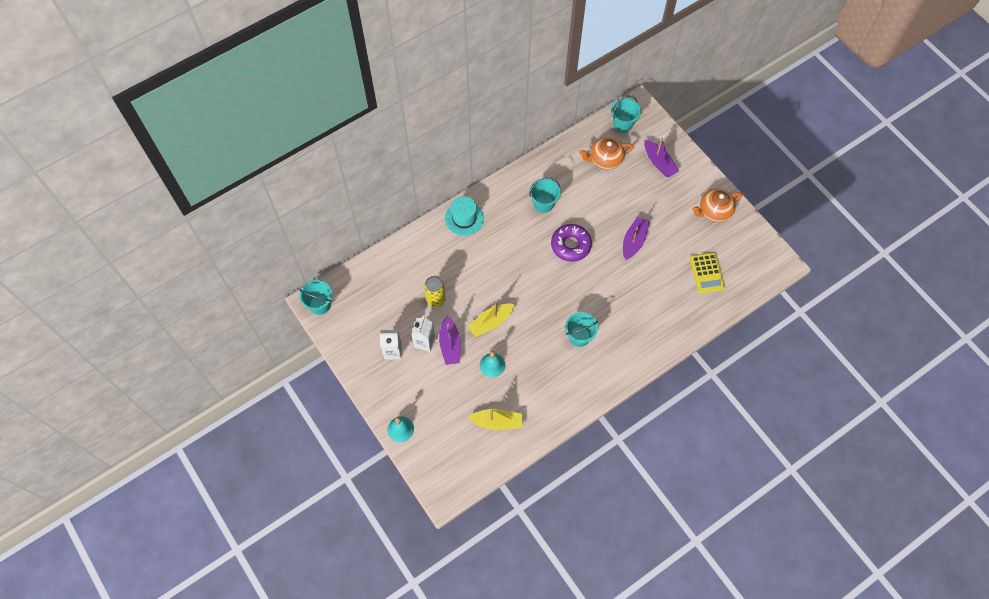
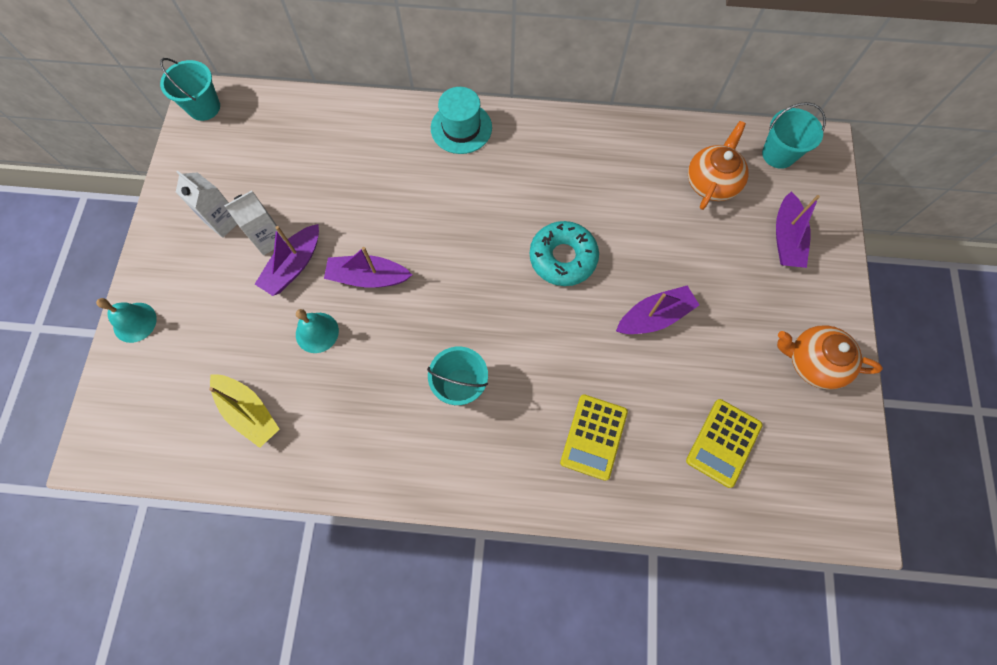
camera: 40 degrees right, 5 degrees up
yellow can [424,276,446,307] -> none
yellow boat [467,303,514,337] -> purple boat [324,247,412,288]
turquoise bucket [529,177,561,213] -> none
purple donut [551,224,592,262] -> turquoise donut [530,221,599,286]
orange teapot [579,137,634,169] -> orange teapot turned 90 degrees clockwise [688,121,749,210]
none -> yellow calculator [560,394,628,481]

